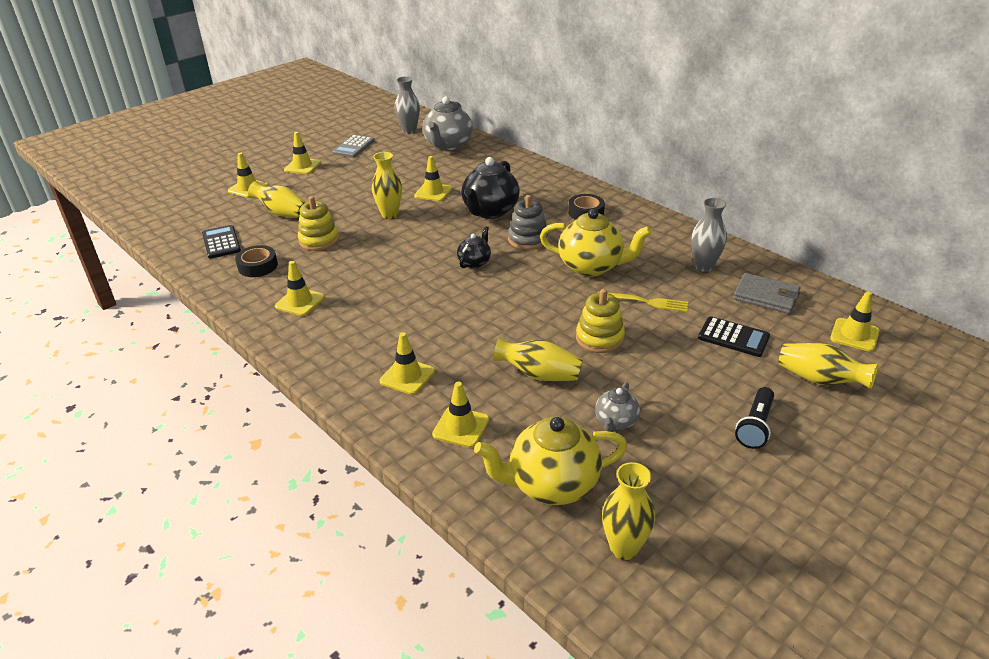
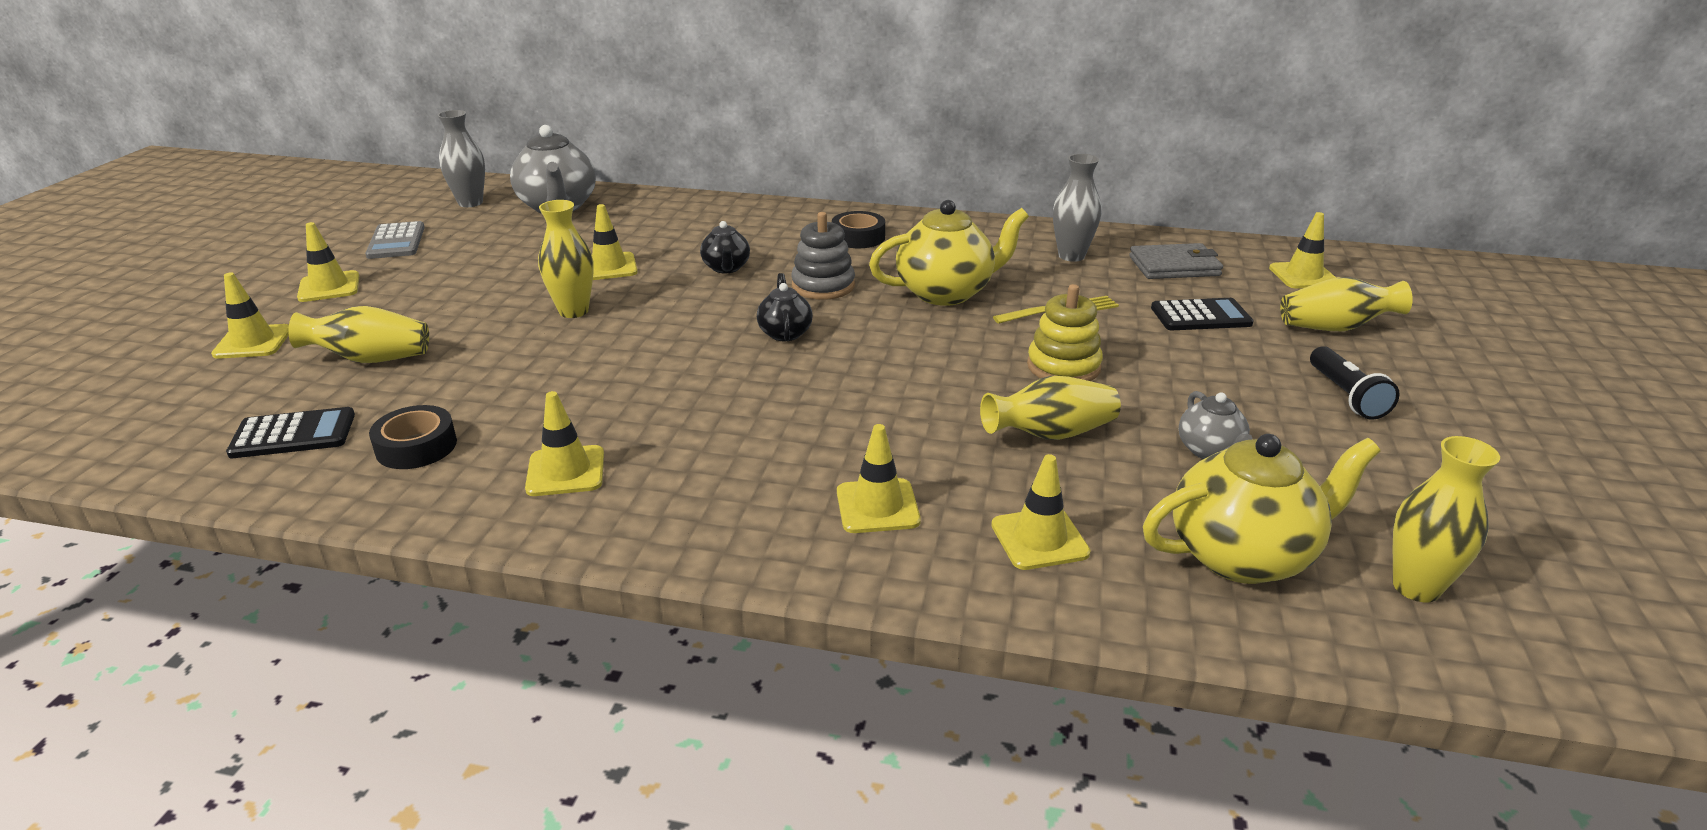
camera: 35 degrees left, 5 degrees down
black calculator [202,225,241,259] -> black calculator turned 135 degrees clockwise [226,407,355,458]
yellow stacking toy [298,196,339,251] -> none
black teapot [461,157,520,219] -> black teapot [700,221,750,274], size x0.53
yellow teapot [474,416,627,505] -> yellow teapot turned 150 degrees counterclockwise [1143,434,1381,584]

